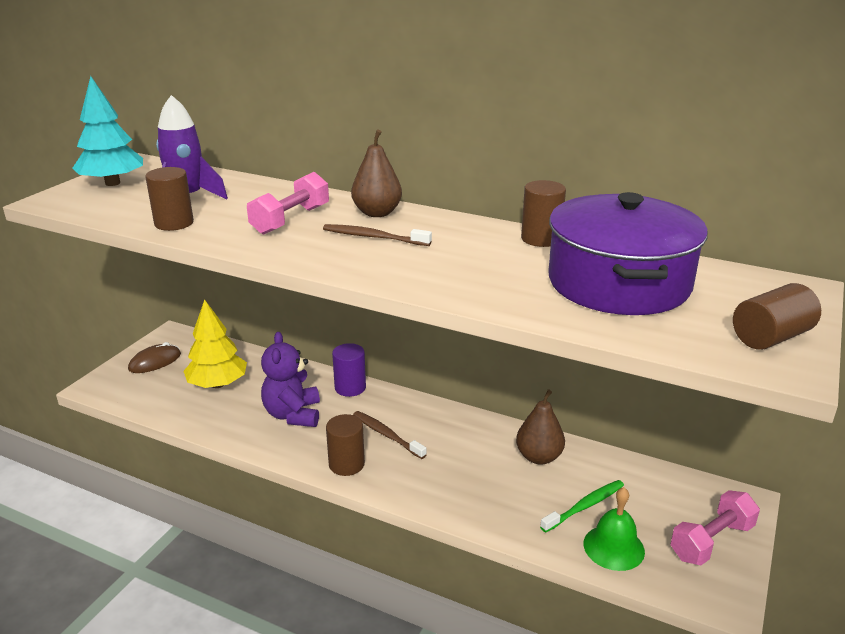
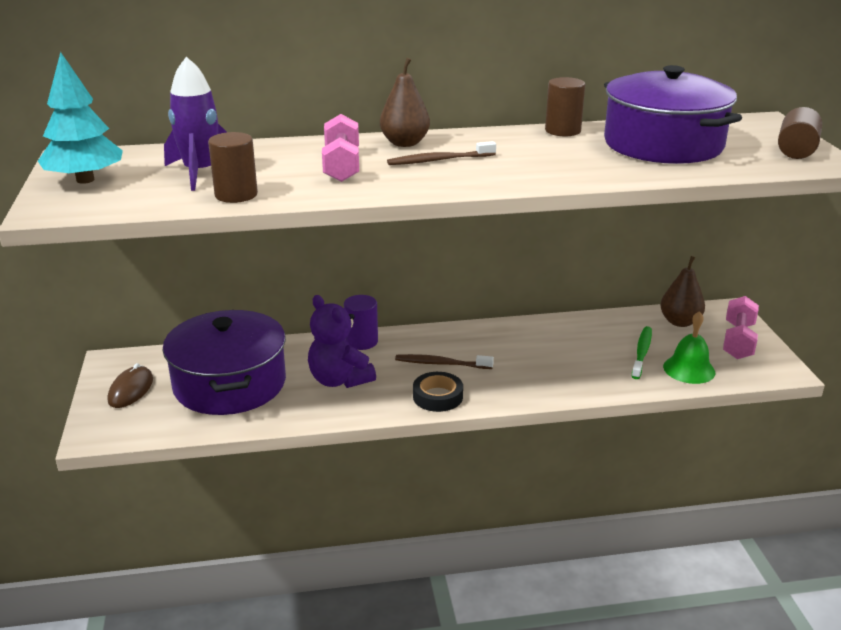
camera: 35 degrees left, 0 degrees up
yellow tree [183,299,247,388] -> purple pot [163,310,286,415]
brown cylinder [326,414,365,476] -> black tape [413,372,463,412]
brown pear [516,389,565,464] -> brown pear moved to [660,256,705,327]

